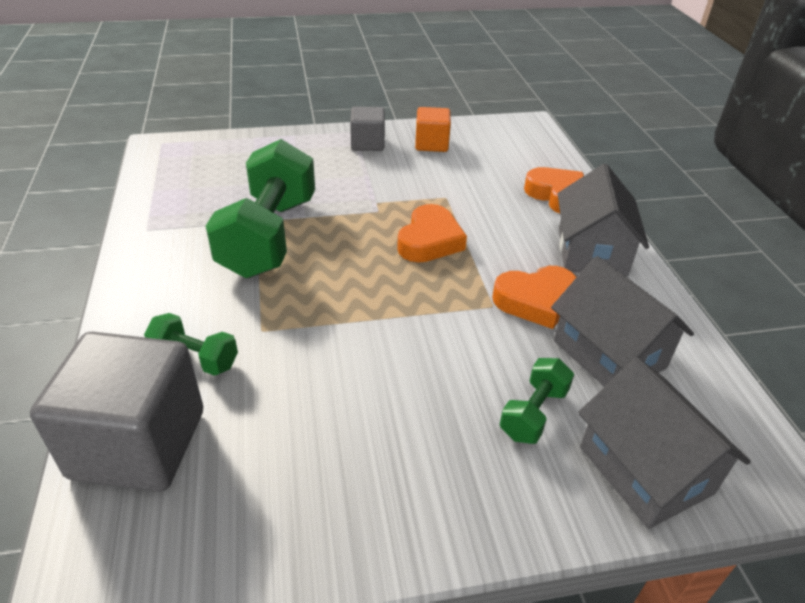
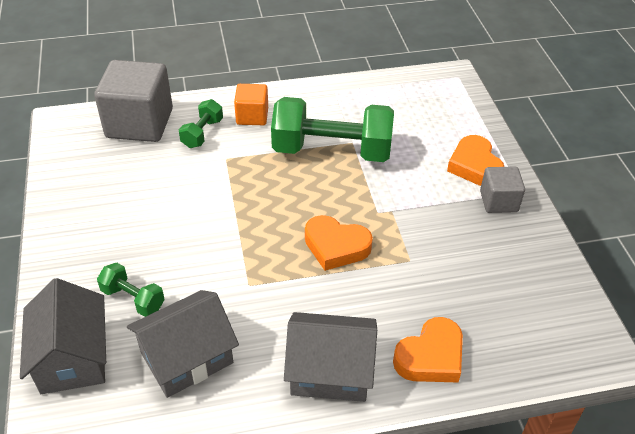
camera: 90 degrees right, 5 degrees up
orange cube [415,107,451,152] -> orange cube moved to [234,84,268,125]
orange heart [492,266,576,329] -> orange heart moved to [447,135,504,186]
grey house [578,358,751,529] -> grey house turned 75 degrees counterclockwise [20,278,106,394]

